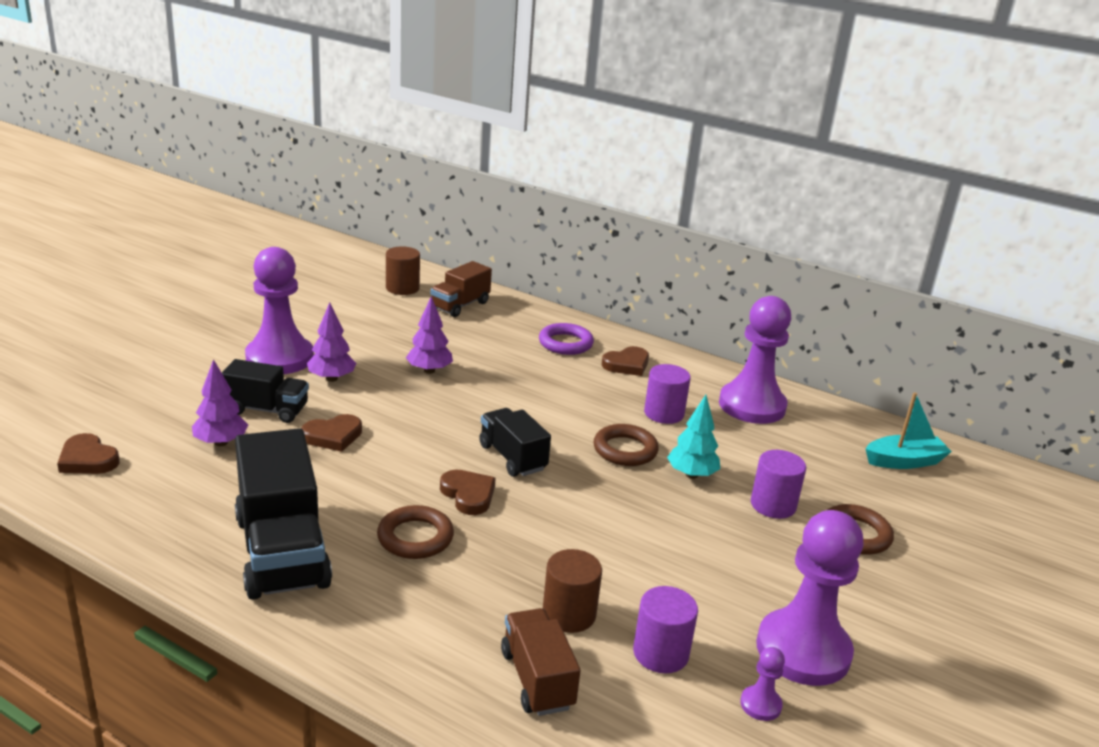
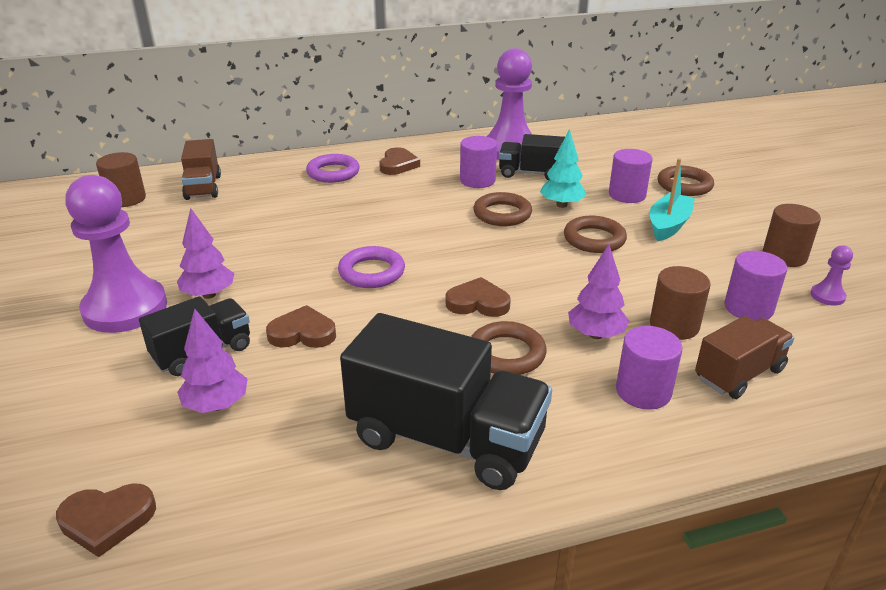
camera: 45 degrees left, 5 degrees up
brown heart [301,414,362,452] -> brown heart turned 105 degrees counterclockwise [266,305,336,348]
purple tree [406,296,453,374] -> purple tree moved to [568,244,629,339]
black truck [479,408,551,477] -> black truck moved to [499,134,565,180]
brown truck [501,608,581,716] -> brown truck turned 120 degrees clockwise [695,316,794,399]
purple pawn [756,510,863,686] -> brown cylinder [763,204,821,267]
turquoise boat [865,392,952,469] -> turquoise boat moved to [650,158,695,241]
none -> purple ring [338,246,405,288]
none -> brown ring [564,216,627,253]
none -> purple cylinder [616,326,683,410]

